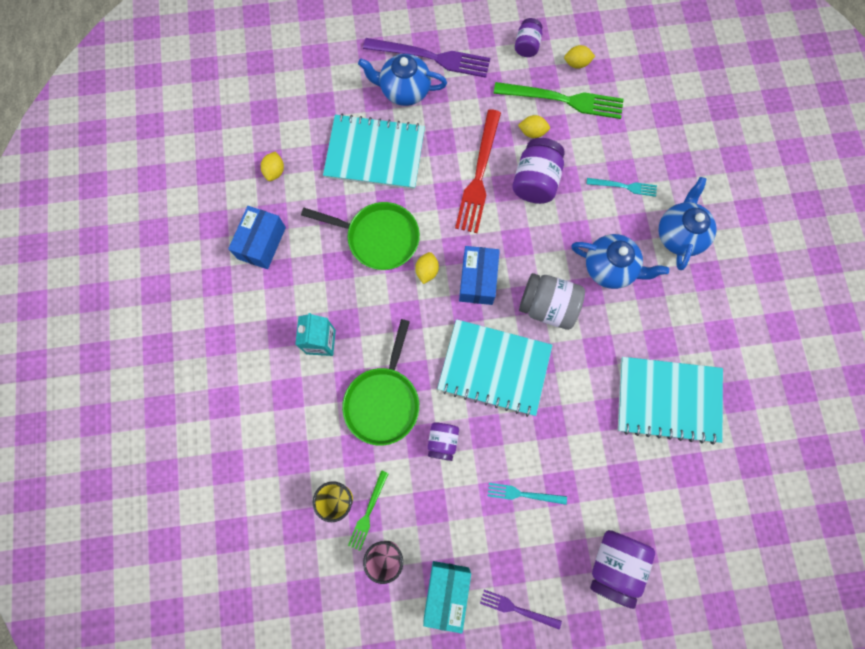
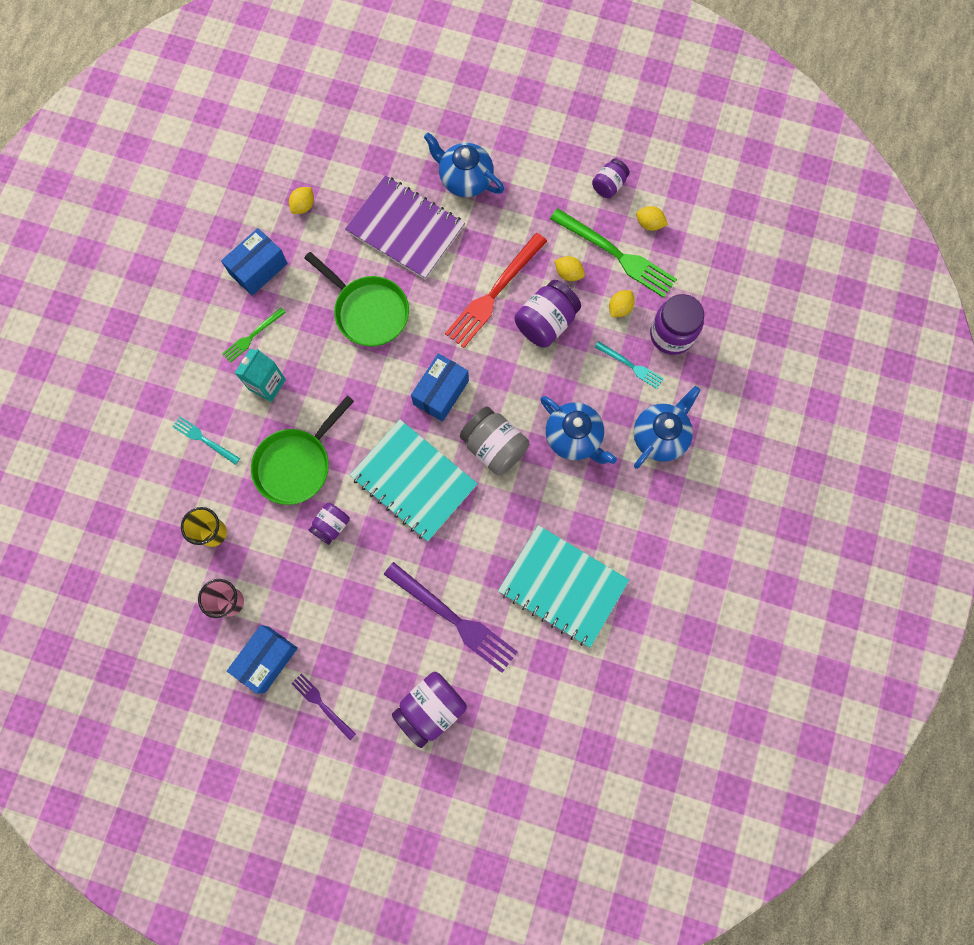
camera: 25 degrees right, 0 degrees up
turquoise notebook [323,114,425,189] -> purple notebook [345,175,465,280]
green fork [348,470,389,551] -> green fork moved to [222,308,286,363]
purple fork [363,38,490,78] -> purple fork moved to [384,562,518,673]
yellow lemon [415,252,439,284] -> yellow lemon moved to [609,290,635,317]
turquoise box [423,561,471,634] -> blue box [227,625,298,694]
turquoise fork [488,483,567,505] -> turquoise fork moved to [172,417,240,465]
none -> purple jar [650,294,704,355]

